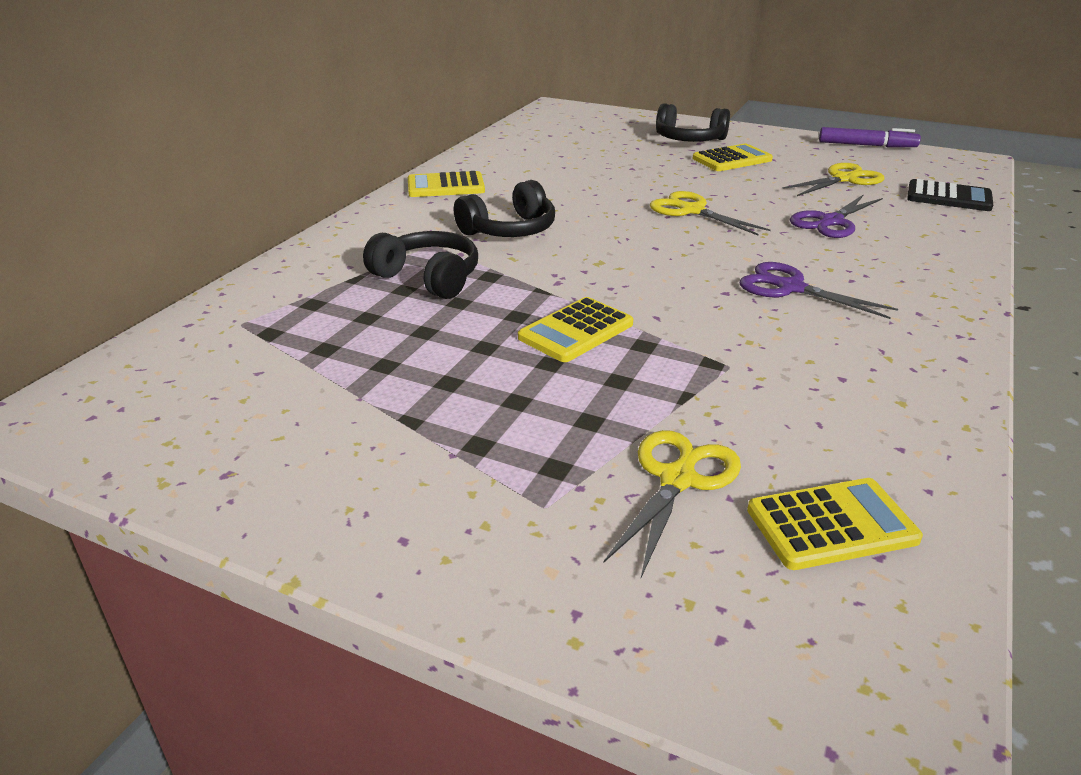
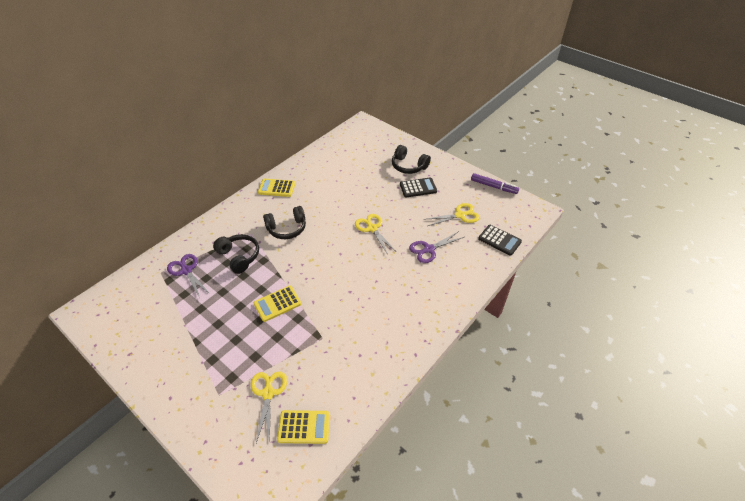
camera: 15 degrees right, 15 degrees up
yellow scissors [604,430,741,578] -> yellow scissors turned 45 degrees counterclockwise [251,371,287,444]
yellow calculator [692,144,773,171] -> black calculator [400,177,437,197]
purple scissors [740,262,898,319] -> purple scissors moved to [167,254,210,298]

